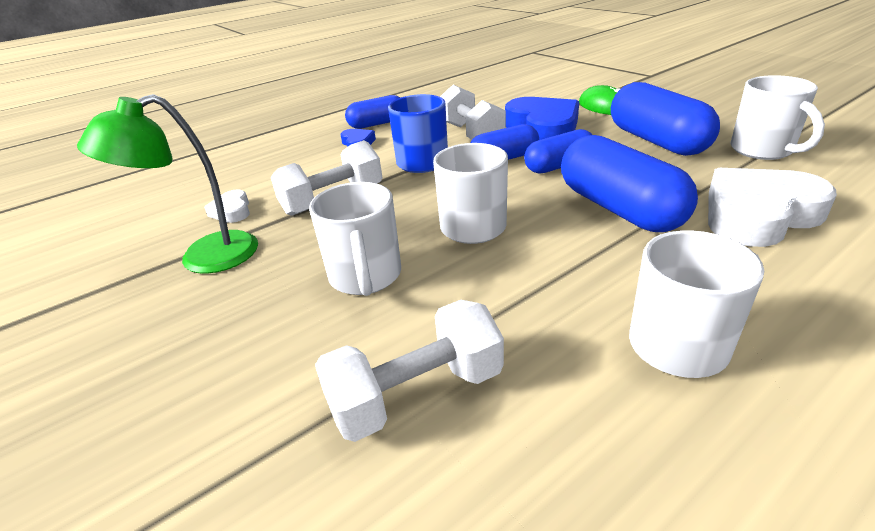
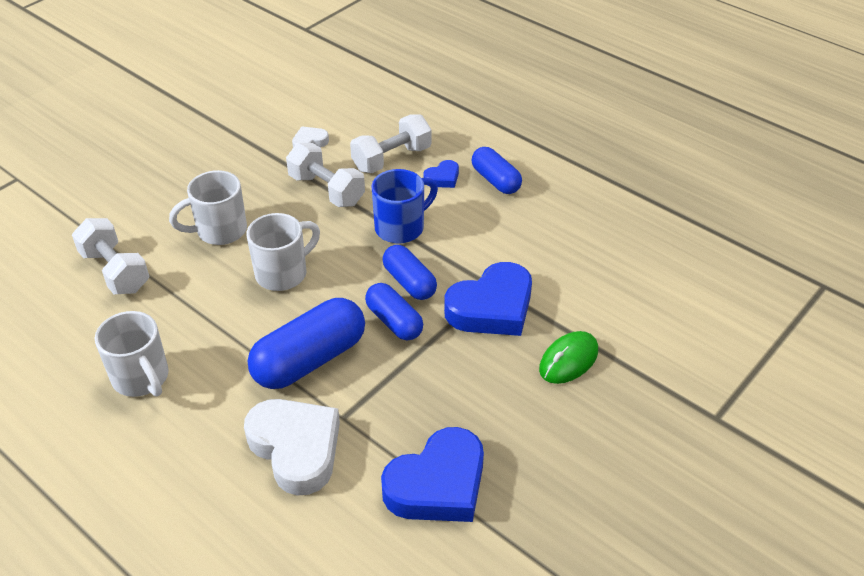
camera: 75 degrees right, 10 degrees up
green lamp [77,94,258,274] -> none
white dumbbell [440,85,506,140] -> white dumbbell moved to [350,114,432,173]
blue capsule [611,82,720,156] -> none
white mug [731,75,825,160] -> blue heart [381,427,484,522]

